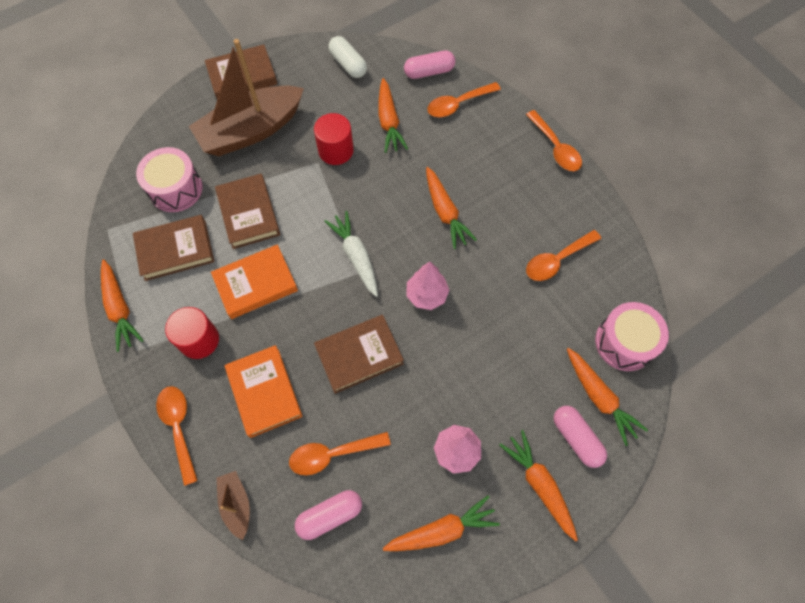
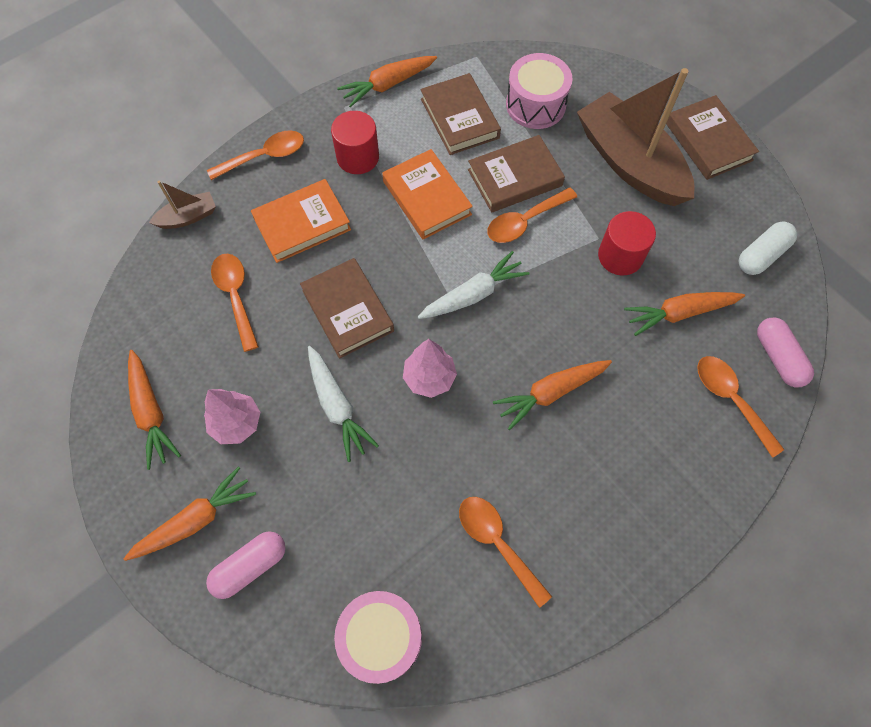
camera: 85 degrees right, 0 degrees up
pink capsule [295,490,362,540] -> none
orange spoon [526,110,582,171] -> orange spoon moved to [487,187,577,243]
orange carrot [567,348,648,446] -> none
none -> white carrot [308,346,379,462]

